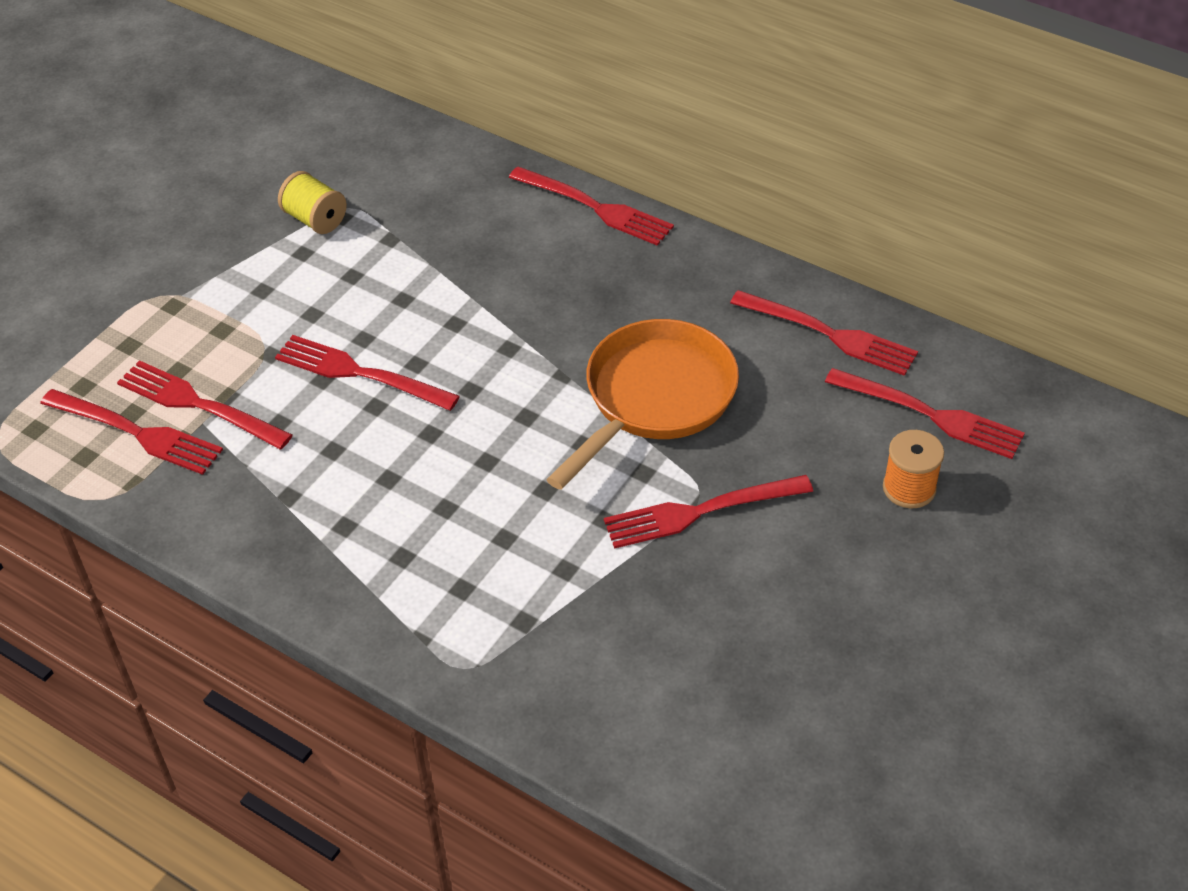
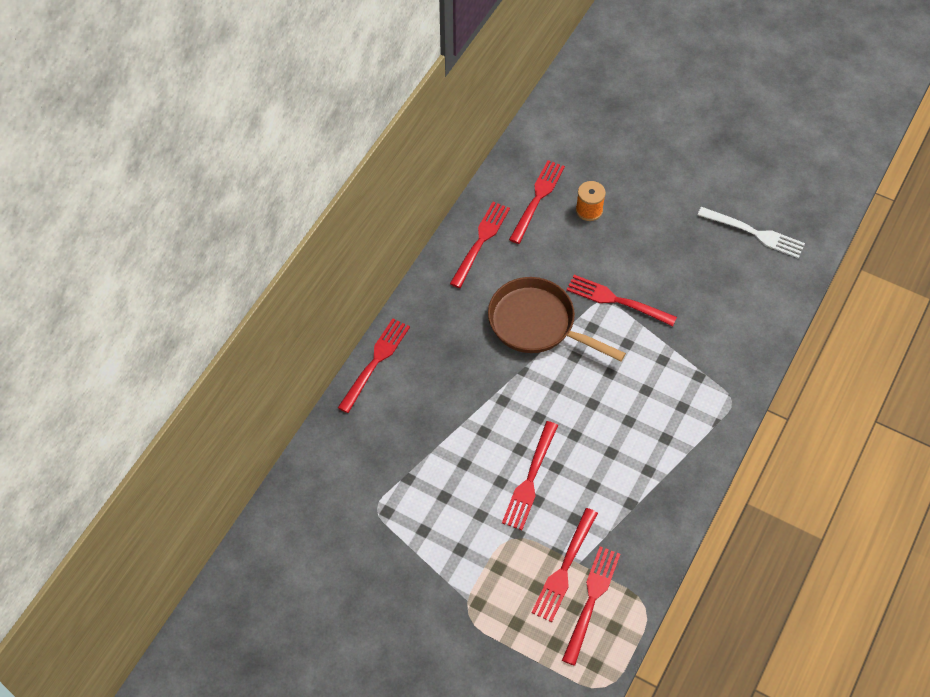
camera: 95 degrees left, 10 degrees up
yellow spool [278,171,347,234] -> none
orange pan [546,319,739,490] -> brown pan [488,277,626,361]
red fork [604,475,813,549] -> red fork turned 135 degrees clockwise [567,275,677,326]
none -> white fork [698,207,805,259]

